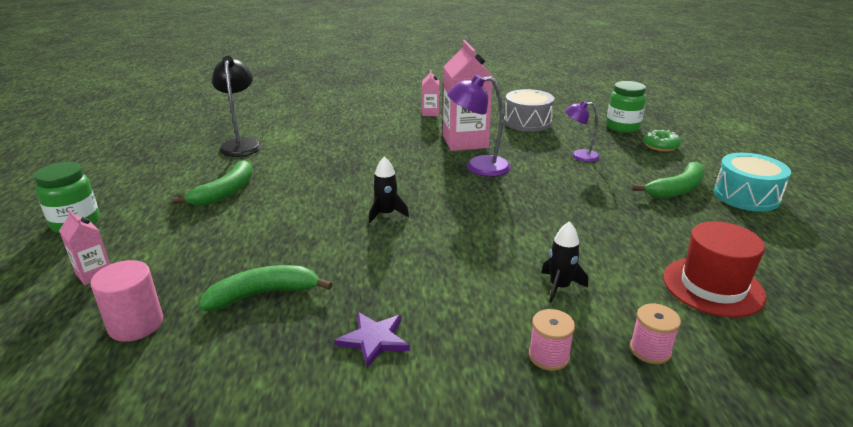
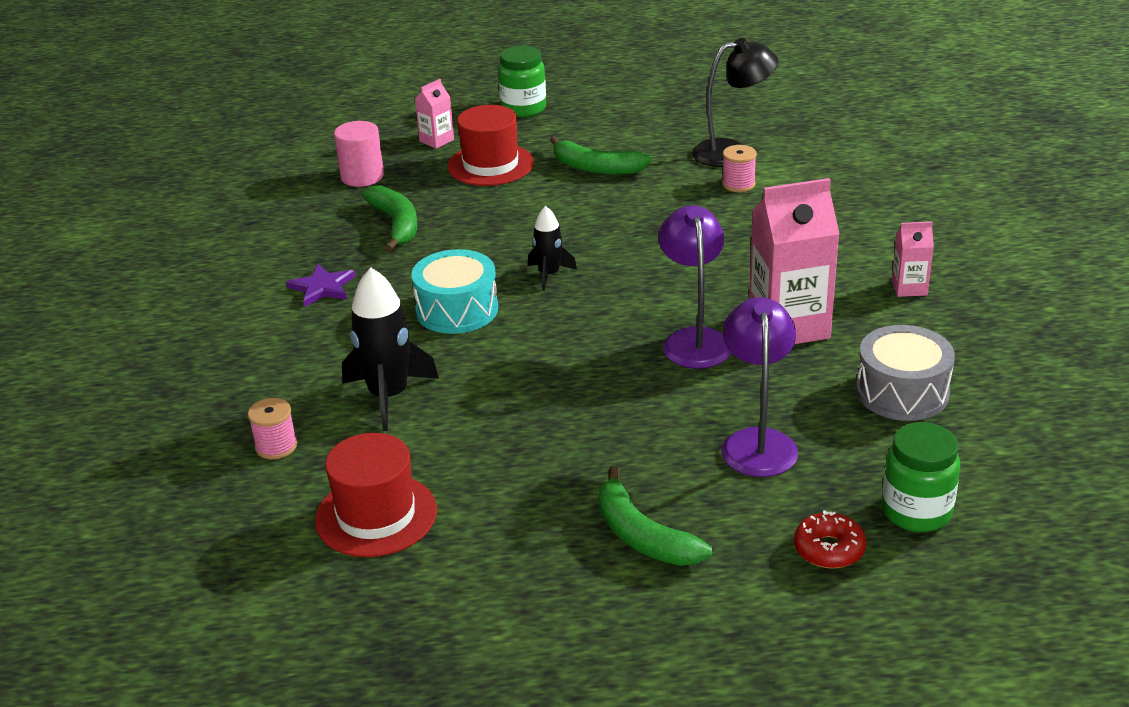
camera: 90 degrees right, 5 degrees up
pink spool [529,309,575,371] -> pink spool moved to [722,145,757,192]
black rocket [541,221,588,303] -> black rocket [342,267,439,431], size x1.72
purple lamp [565,101,600,162] -> purple lamp [721,297,798,477], size x1.57
green donut [643,130,681,152] -> red donut [794,510,866,569]
turquoise drum [714,153,791,212] -> turquoise drum moved to [411,249,498,334]
none -> red hat [447,105,534,186]

